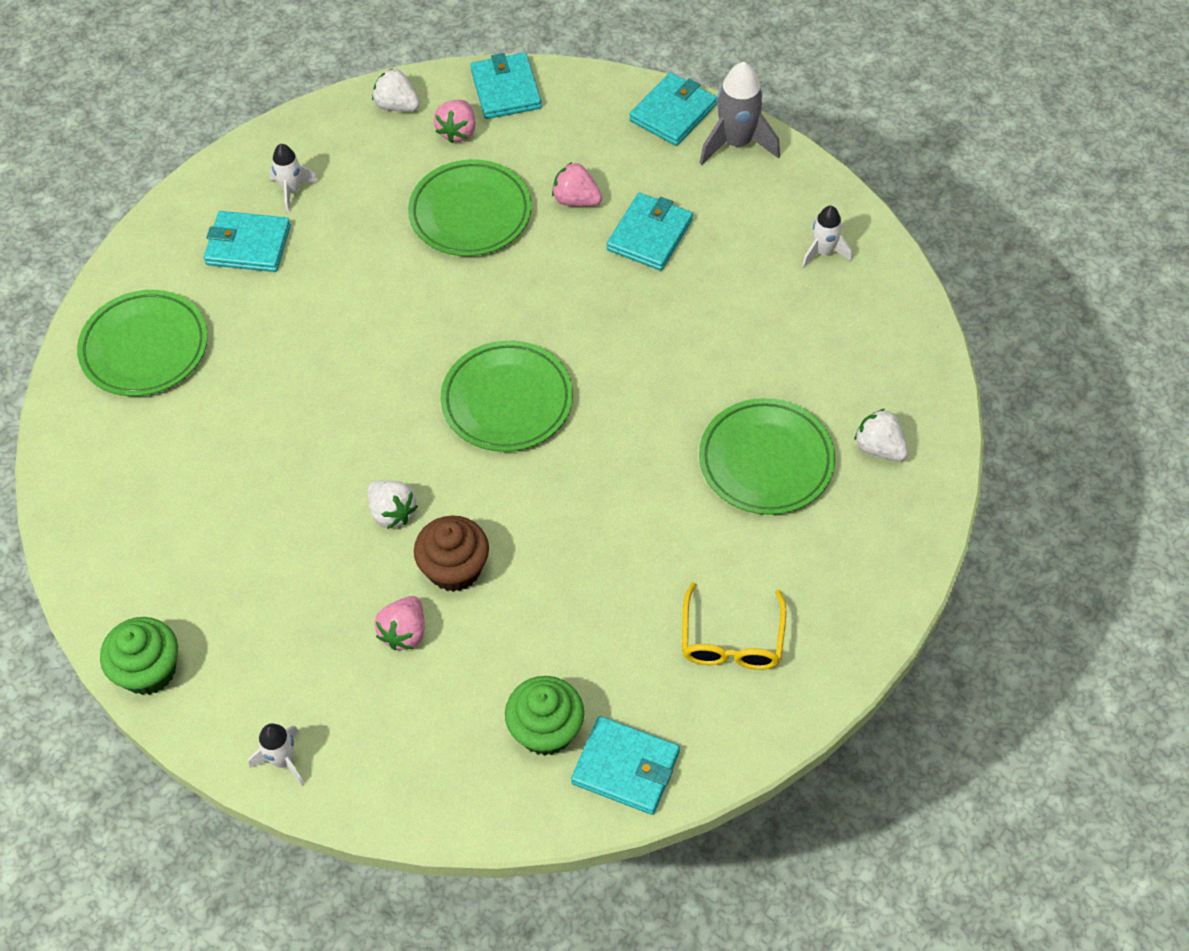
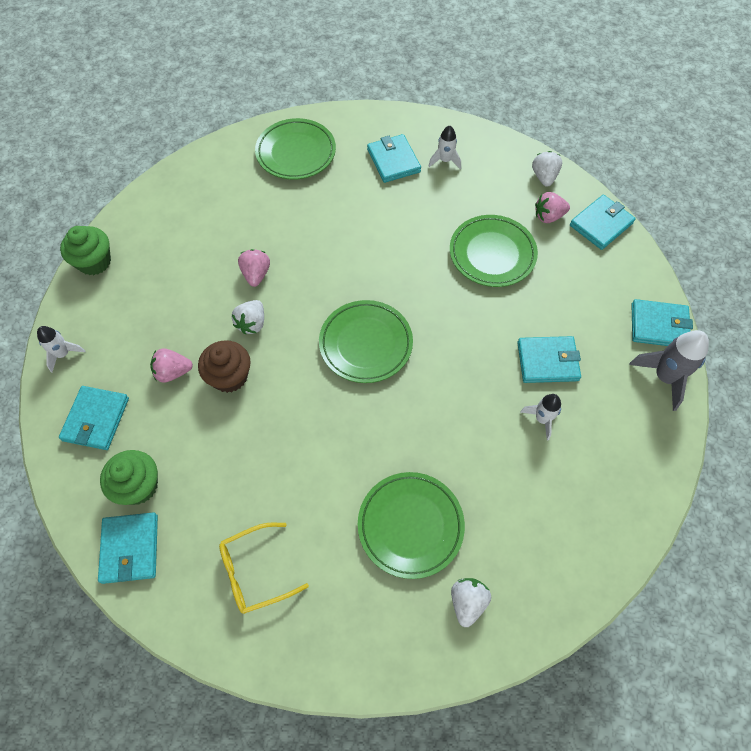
camera: 60 degrees right, 5 degrees up
pink strawberry [552,162,602,207] -> pink strawberry moved to [238,249,270,287]
white rocket [802,206,852,268] -> white rocket moved to [520,394,561,441]
none -> turquoise wallet [59,386,129,450]

